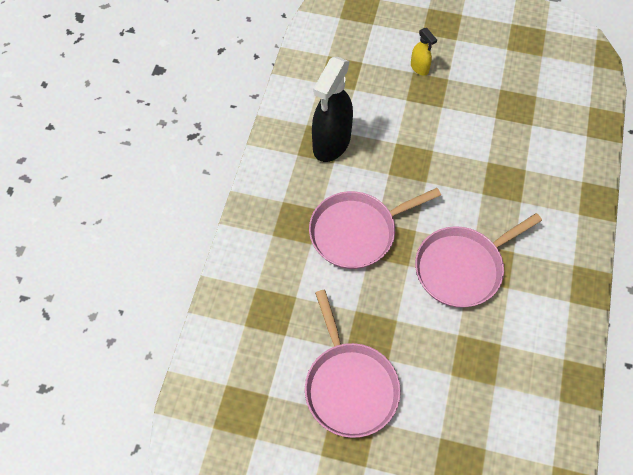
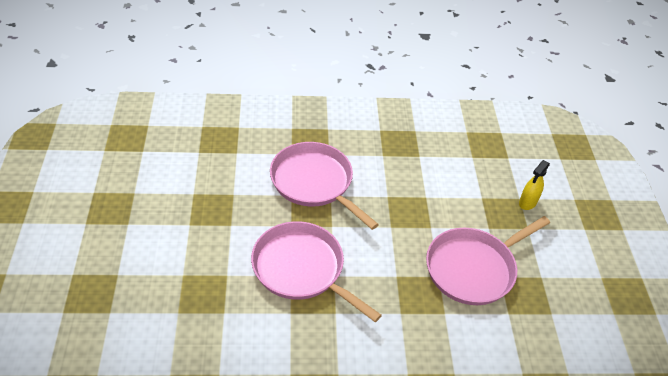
camera: 70 degrees right, 15 degrees down
pink pan [305,290,401,438] -> pink pan moved to [426,216,550,305]
black spray bottle [312,57,353,162] -> none

